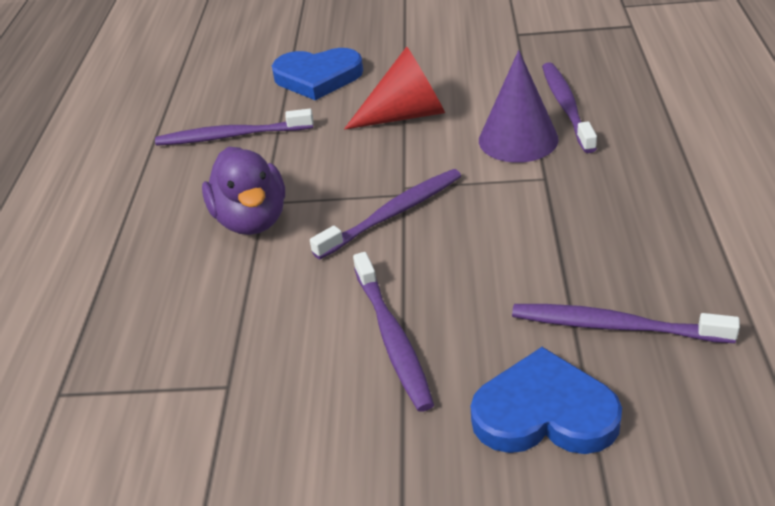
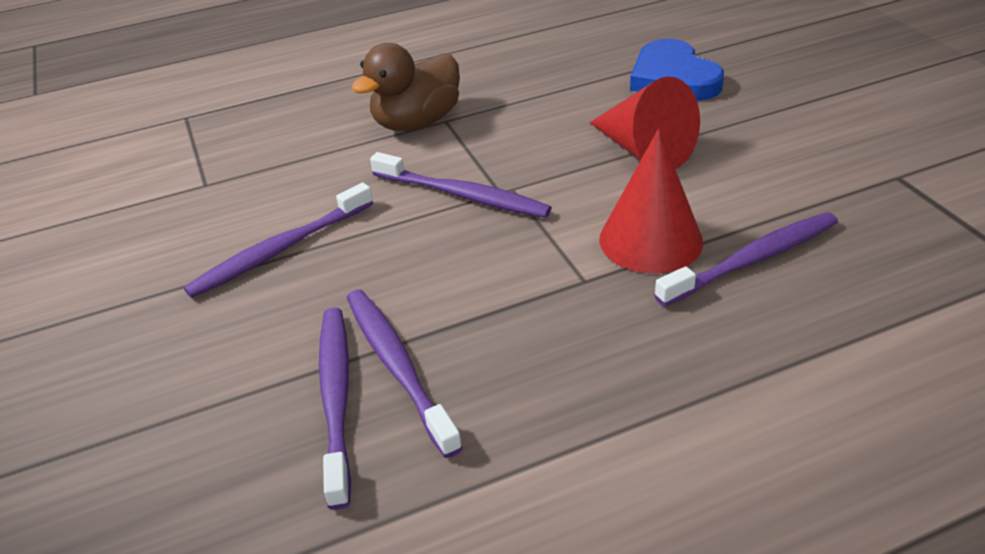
camera: 65 degrees right, 0 degrees up
purple toothbrush [155,109,313,146] -> purple toothbrush moved to [347,290,463,458]
purple duck [202,147,285,235] -> brown duck [351,43,460,131]
blue heart [471,347,622,454] -> none
purple cone [479,50,559,163] -> red cone [599,128,703,274]

